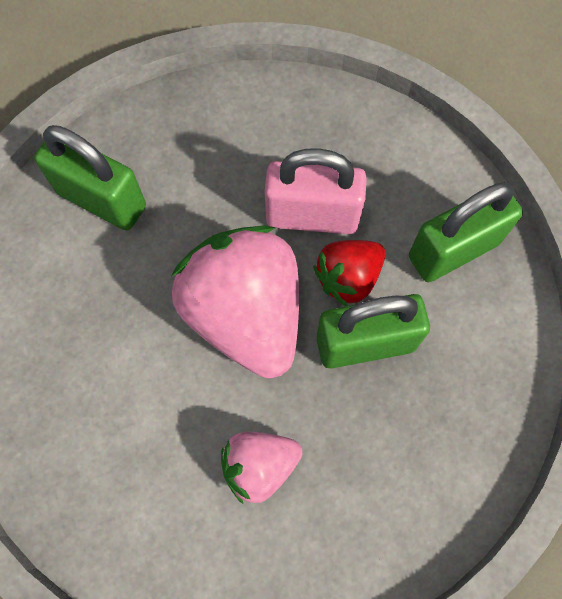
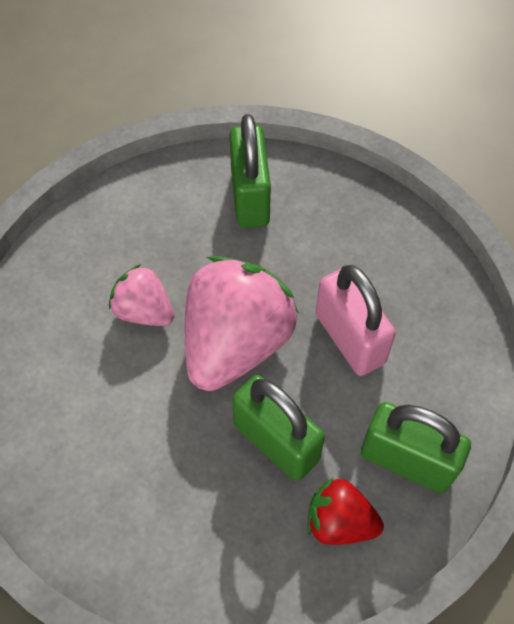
camera: 55 degrees right, 10 degrees down
pink strawberry [221,432,302,504] -> pink strawberry moved to [109,264,174,326]
red strawberry [313,240,385,306] -> red strawberry moved to [308,477,384,545]

